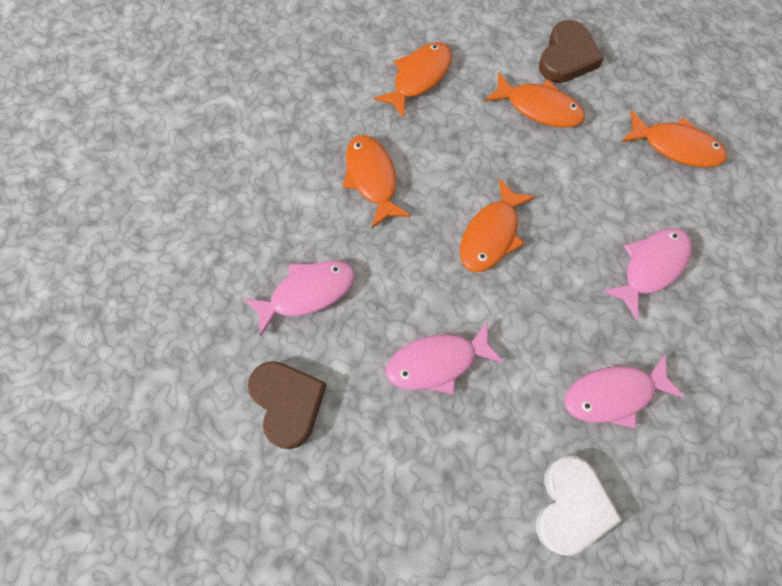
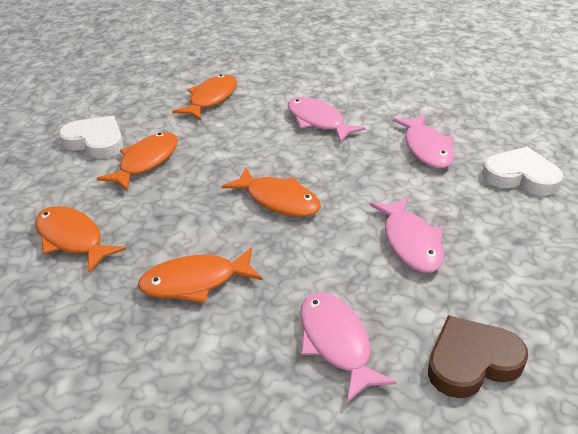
camera: 85 degrees left, 30 degrees down
brown heart [539,20,604,83] -> white heart [59,116,123,159]

